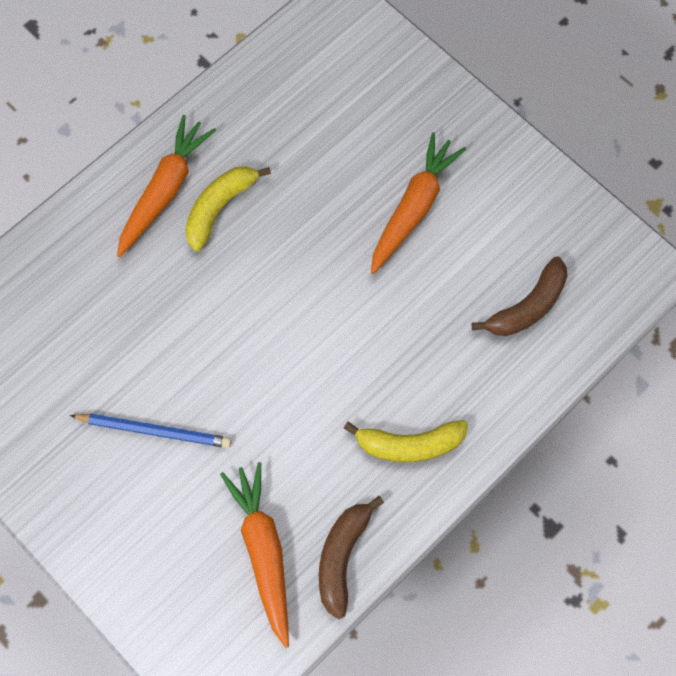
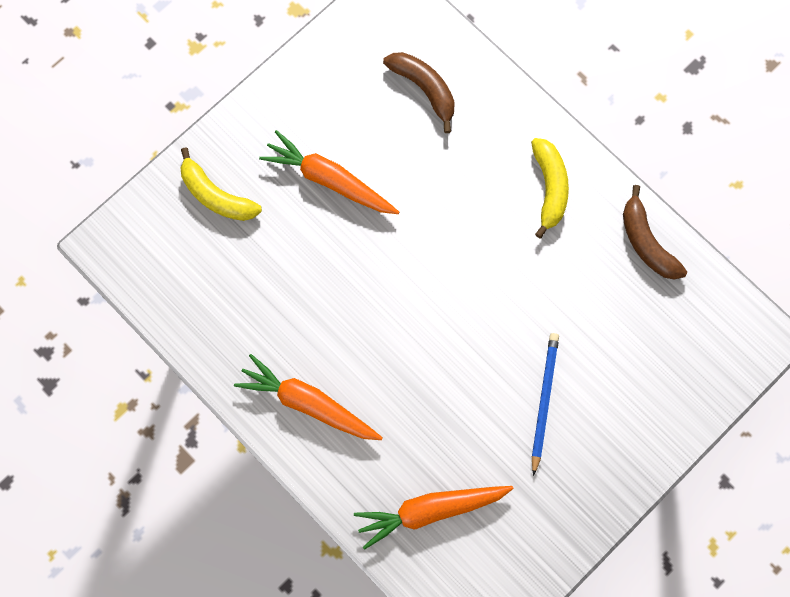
camera: 90 degrees left, 5 degrees up
yellow banana [185,166,271,251] -> yellow banana moved to [181,147,262,221]
orange carrot [220,462,289,648] -> orange carrot moved to [354,486,514,550]
brown banana [319,496,384,619] -> brown banana turned 45 degrees clockwise [623,185,687,280]

